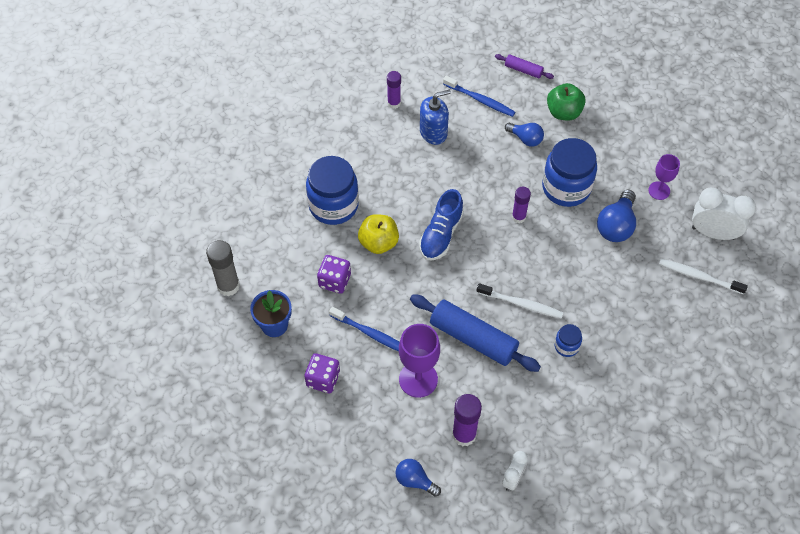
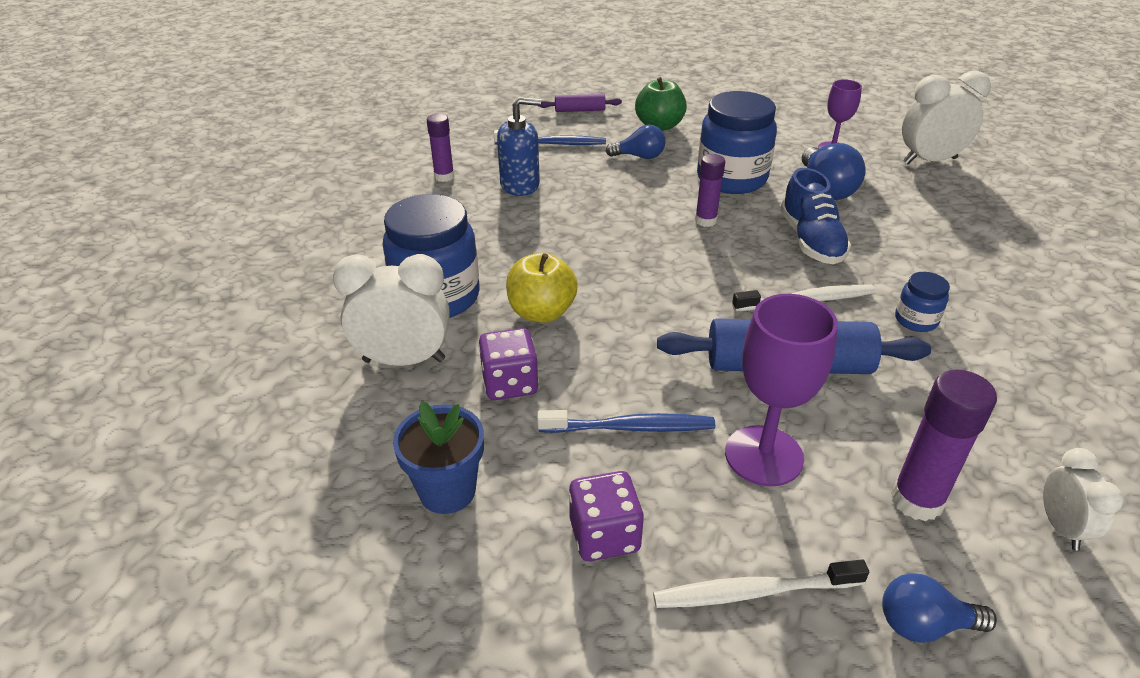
camera: 30 degrees left, 20 degrees down
grey glue stick [206,240,240,296] -> none
blue shoe [419,189,464,260] -> blue shoe moved to [780,168,851,264]
blue soap dispenser [420,90,451,145] -> blue soap dispenser turned 45 degrees clockwise [497,97,541,196]
white toothbrush [659,259,748,295] -> white toothbrush moved to [653,560,869,608]
none -> white clock [333,254,450,366]

